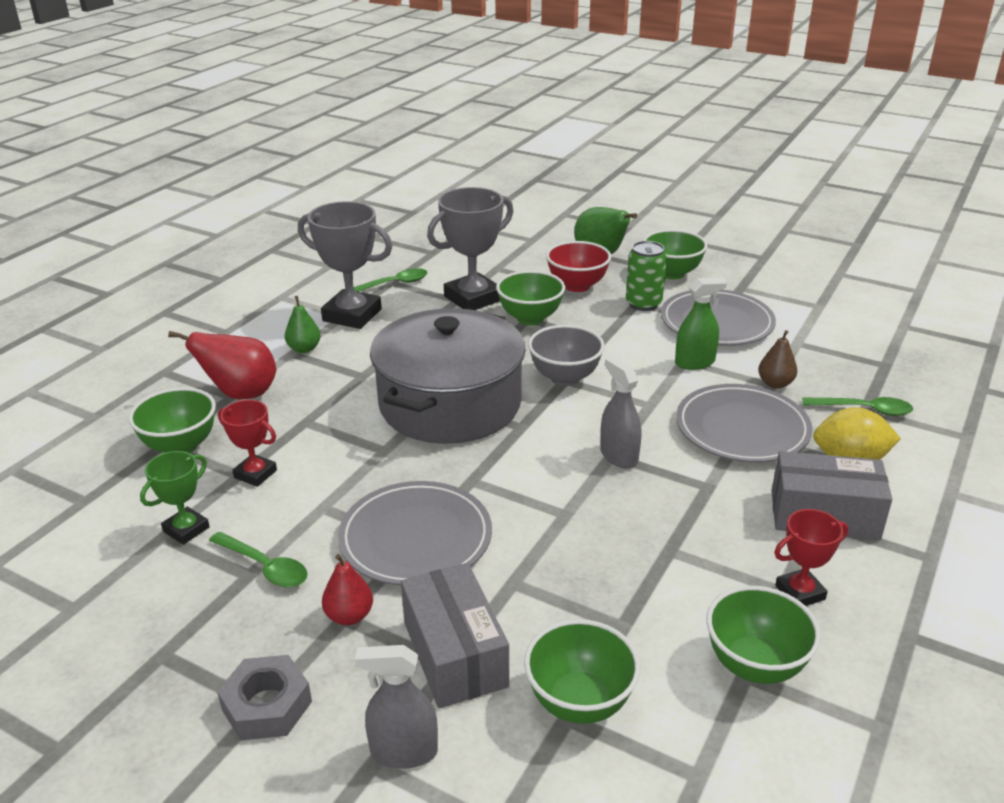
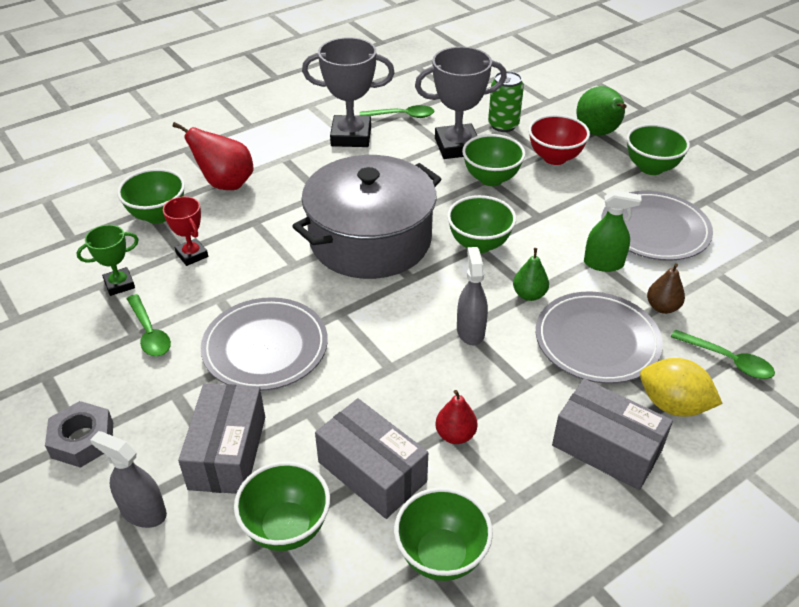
camera: 25 degrees right, 10 degrees up
green pear [285,296,321,353] -> green pear moved to [513,248,549,301]
grey trophy [298,201,392,329] -> grey trophy turned 45 degrees counterclockwise [302,37,395,147]
red pear [322,554,373,625] -> red pear moved to [435,390,478,444]
grey bowl [528,325,605,386] -> green bowl [447,195,516,253]
green can [626,241,667,311] -> green can moved to [488,71,524,132]
red trophy [774,509,848,606] -> none
none -> grey box [315,398,428,519]

